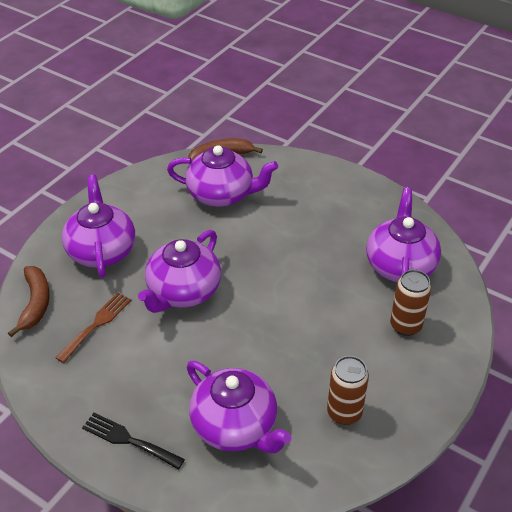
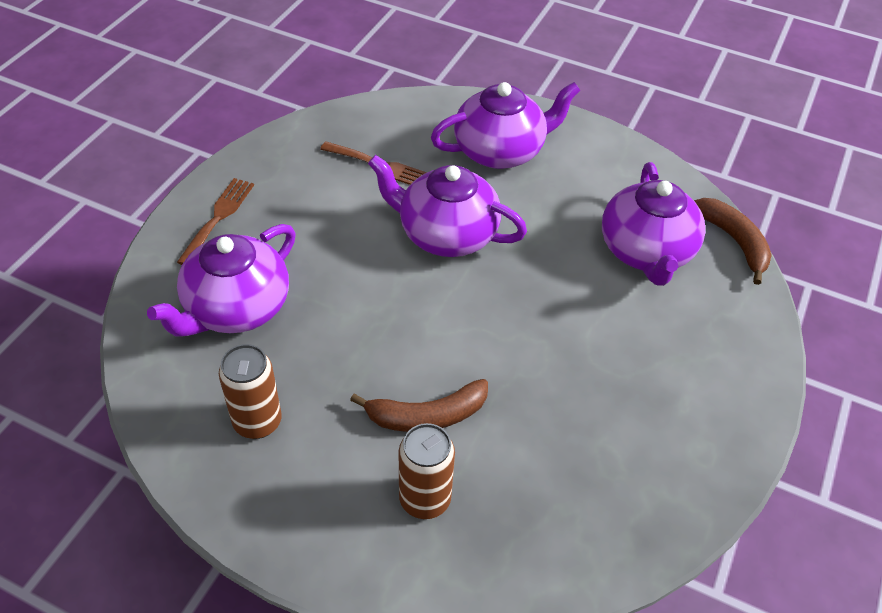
camera: 80 degrees right, 5 degrees up
brown banana [8,266,50,337] -> brown banana moved to [350,379,488,432]
black fork [82,413,185,469] -> brown fork [177,178,254,265]
purple teapot [366,188,441,282] -> none

